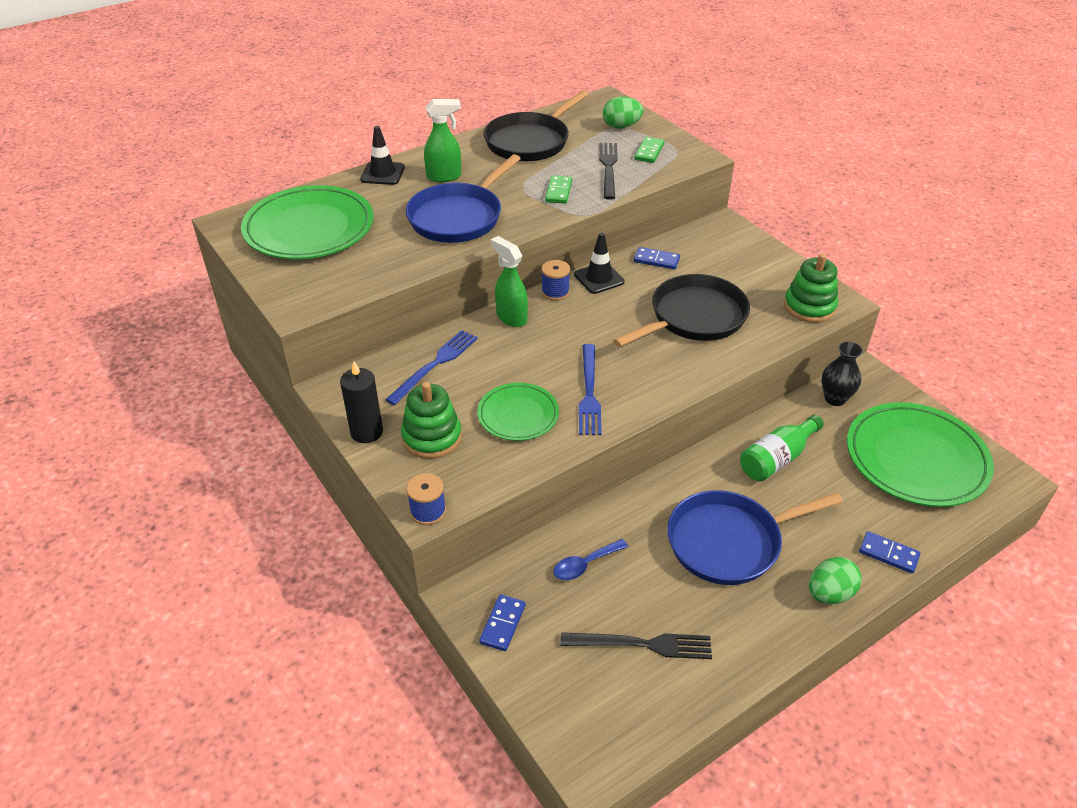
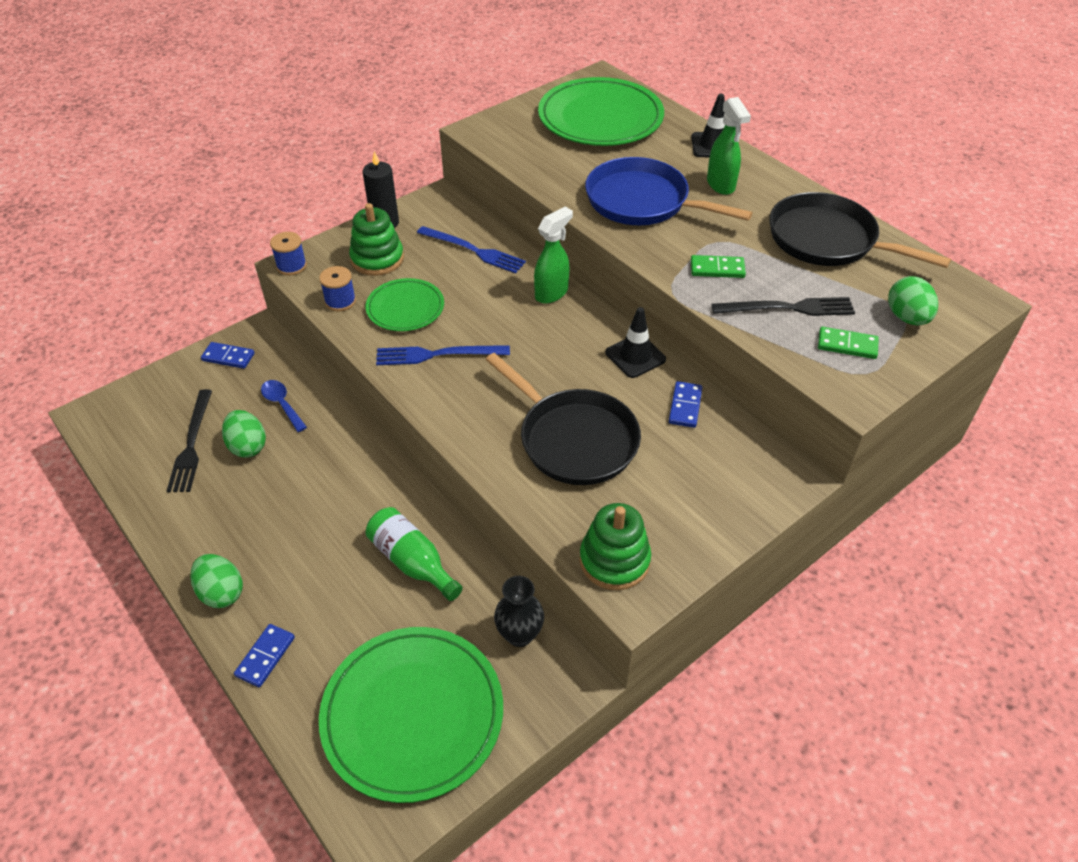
camera: 85 degrees right, 5 degrees up
blue spool [541,260,570,301] -> blue spool moved to [319,266,356,311]
blue pan [667,490,843,585] -> none
none -> green egg [222,410,266,458]

